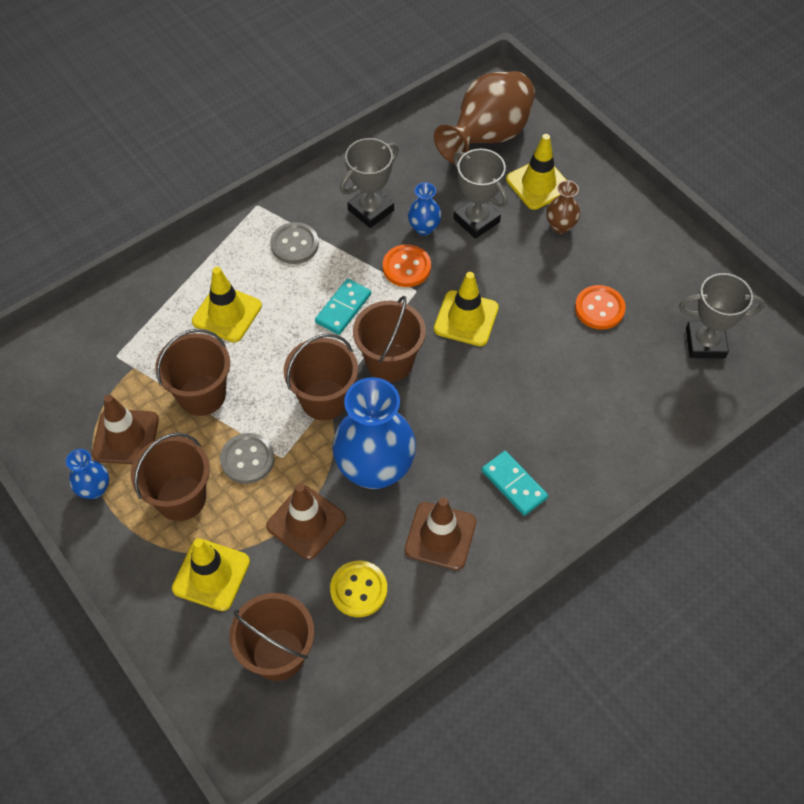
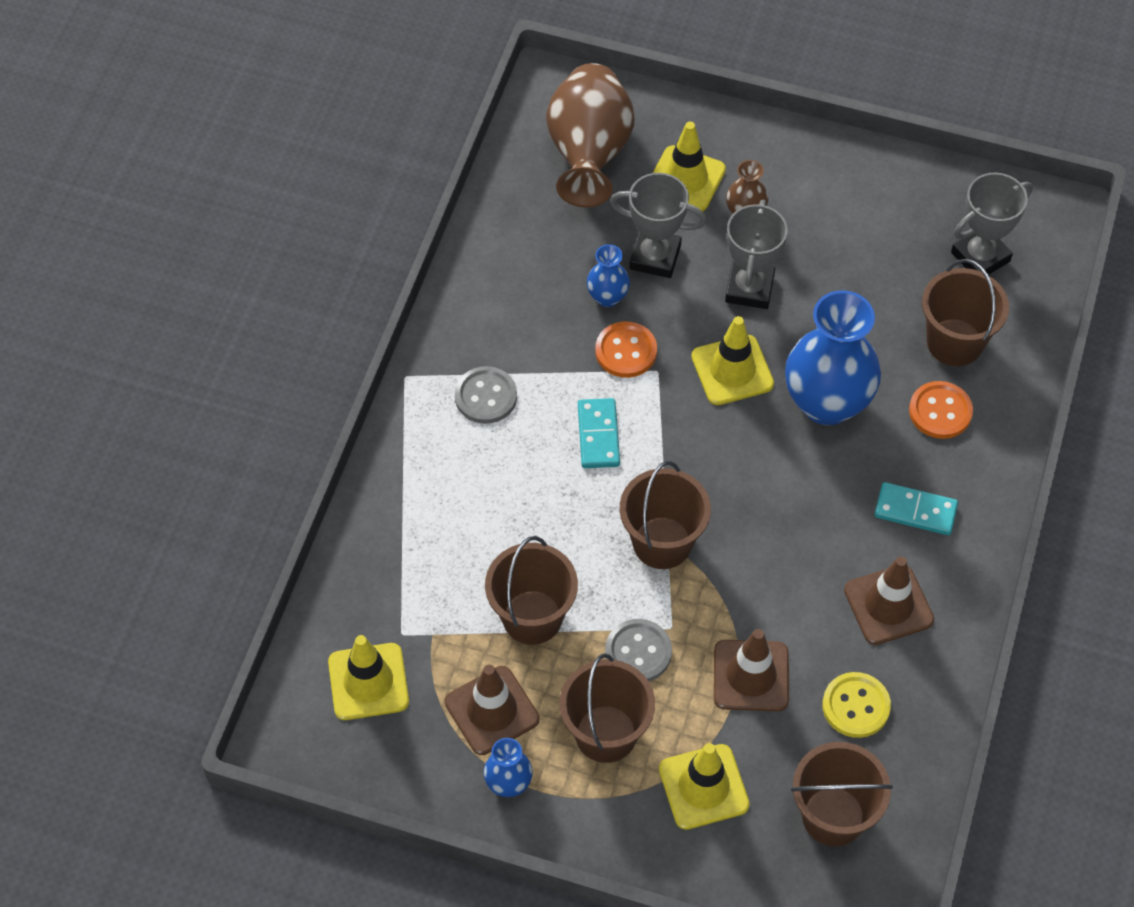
camera: 35 degrees left, 0 degrees up
yellow traffic cone [192,267,262,343] -> yellow traffic cone moved to [328,635,409,720]
blue vase [332,377,416,489] -> blue vase moved to [785,290,881,425]
grey trophy [340,138,399,228] -> grey trophy moved to [725,199,788,309]
brown bucket [353,296,426,382] -> brown bucket moved to [922,259,1009,366]
orange button [575,285,626,330] -> orange button moved to [909,381,973,439]

